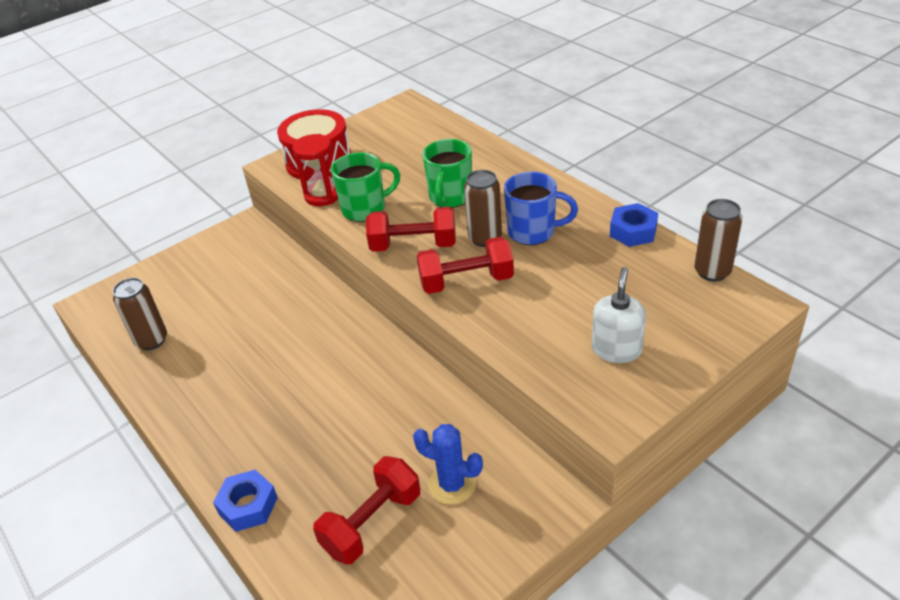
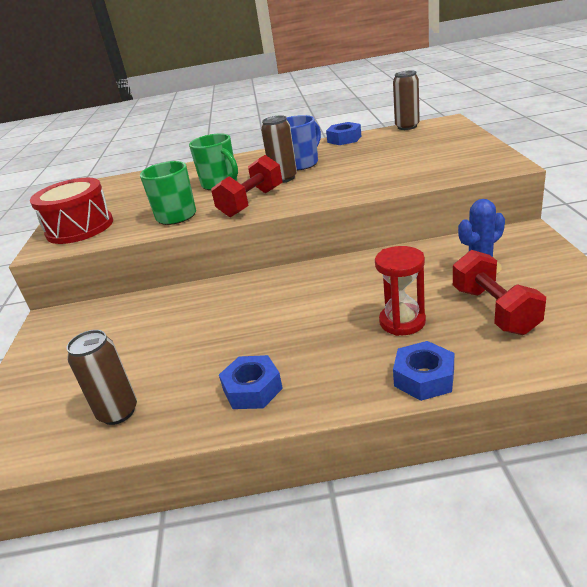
camera: 55 degrees left, 10 degrees down
red hourglass [292,134,338,206] -> red hourglass moved to [375,246,426,336]
red dumbbell [416,237,514,294] -> none
white soap dispenser [592,267,646,363] -> none
none -> blue nut [219,355,283,409]

